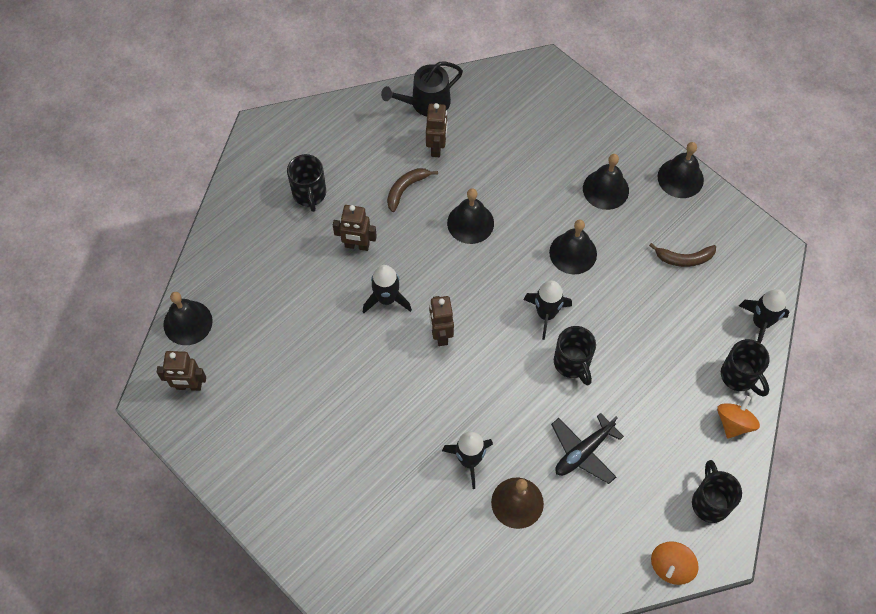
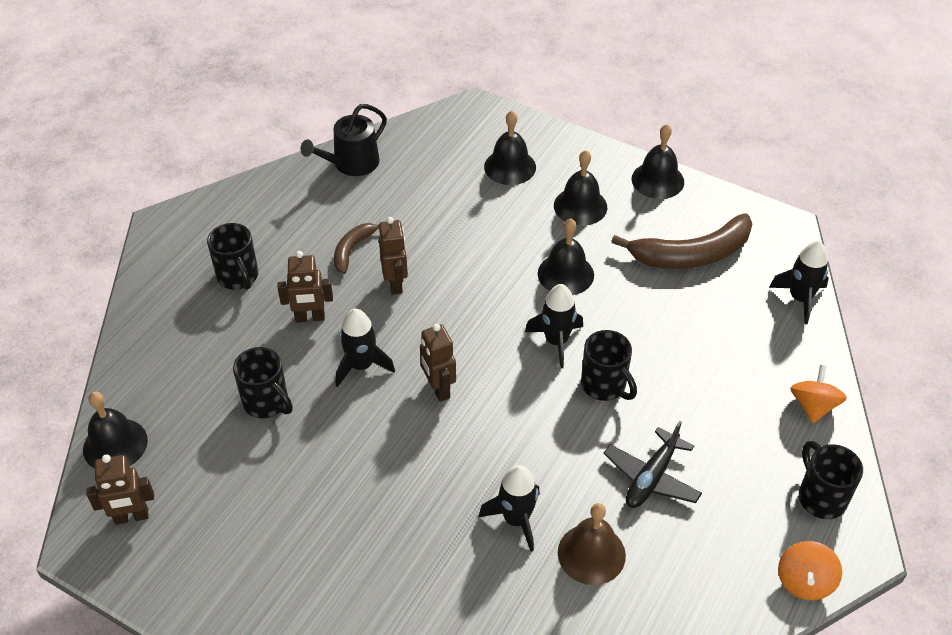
camera: 15 degrees left, 15 degrees down
brown robot [426,103,447,157] -> brown robot moved to [379,217,408,295]
black bell [447,188,494,244] -> black bell moved to [484,111,536,185]
brown banana [649,243,716,267] -> brown banana [611,213,752,269], size x1.87
black mug [721,339,770,397] -> black mug moved to [233,347,293,418]

